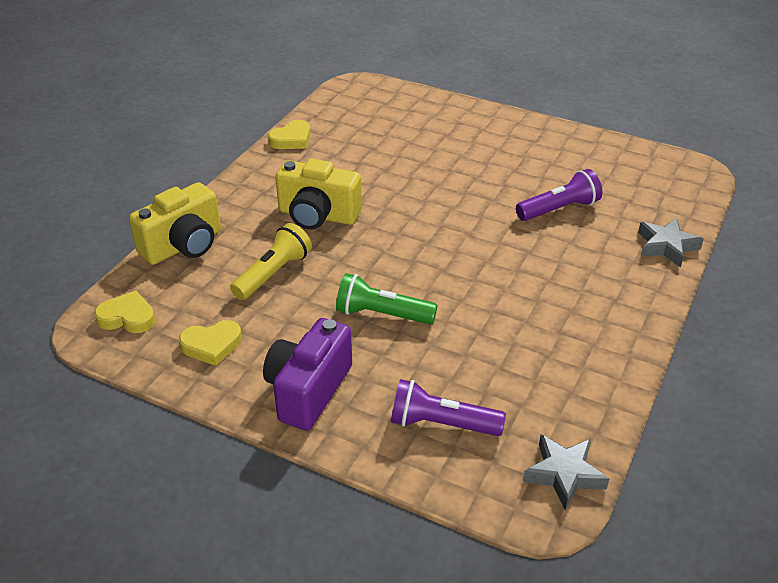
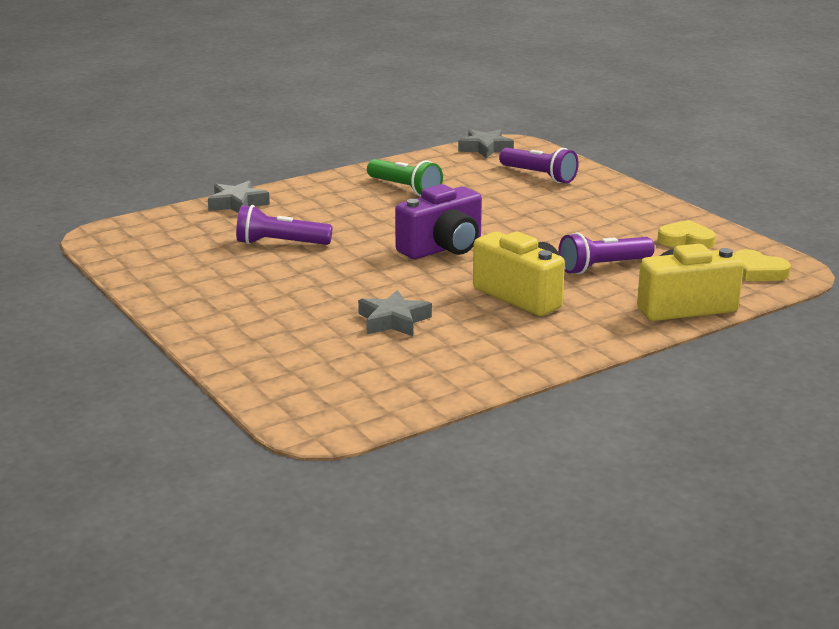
camera: 150 degrees left, 15 degrees down
yellow flashlight [230,223,312,300] -> purple flashlight [558,233,655,274]
purple camera [263,318,352,430] -> purple camera moved to [395,184,482,259]
yellow heart [268,120,311,149] -> none
green flashlight [336,273,438,324] -> green flashlight moved to [367,159,443,197]
none -> grey star [358,290,432,336]

